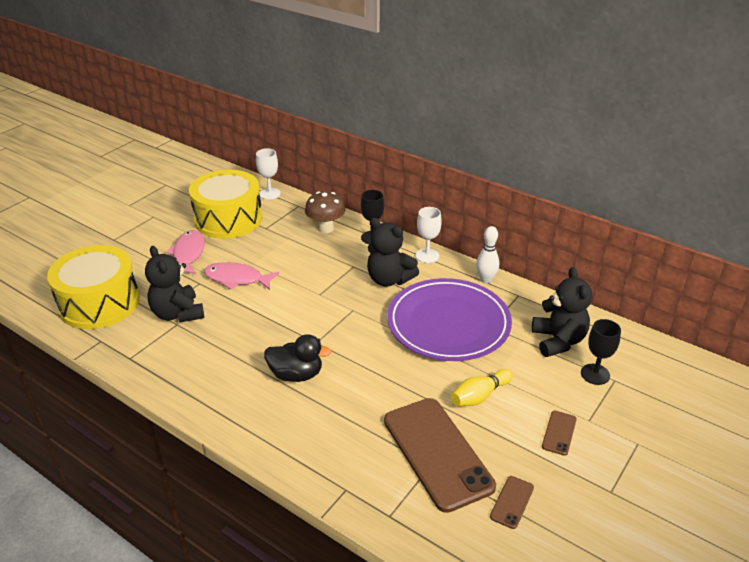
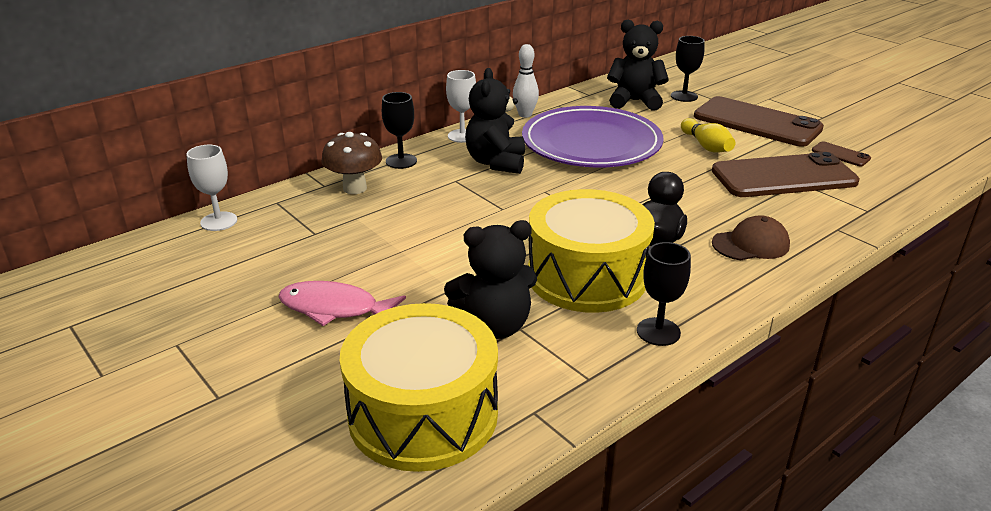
camera: 75 degrees left, 5 degrees down
yellow drum [189,170,263,239] -> yellow drum moved to [528,189,655,313]
pink fish [204,262,279,290] -> none
black teddy bear [367,218,419,287] -> black teddy bear turned 135 degrees clockwise [465,68,525,174]
brown phone [542,410,577,456] -> brown phone [694,96,824,147], size x2.41
none -> black goblet [637,242,691,346]
none -> brown cap [712,215,790,260]

